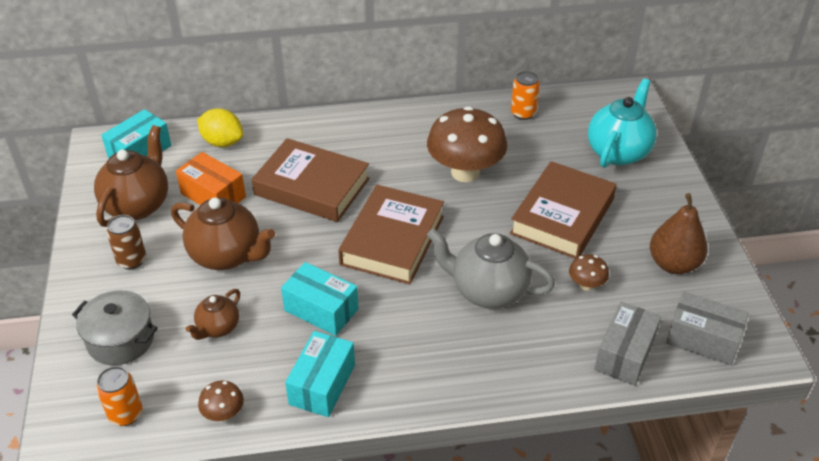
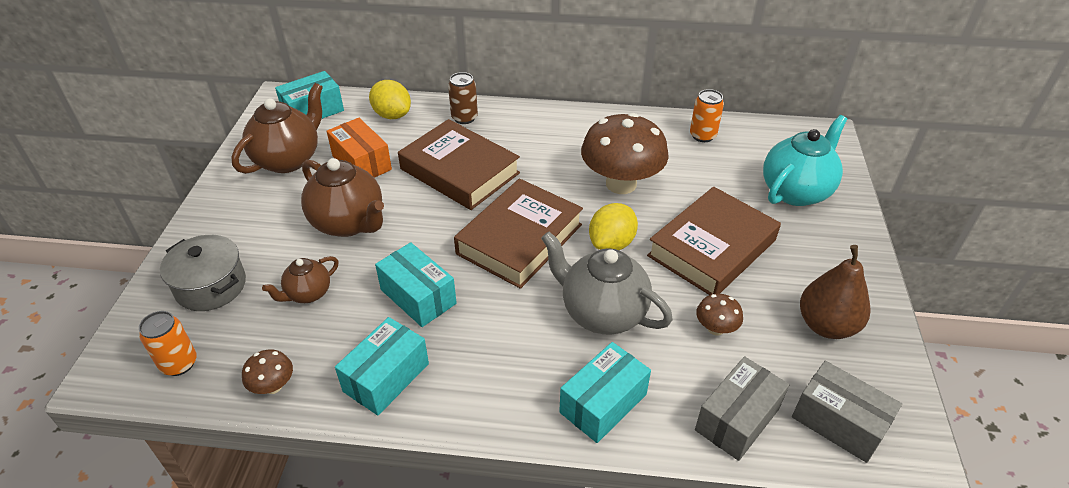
camera: 15 degrees right, 0 degrees up
brown can [107,215,146,269] -> brown can moved to [448,72,478,124]
none -> turquoise box [559,342,651,443]
none -> yellow lemon [589,203,638,250]

